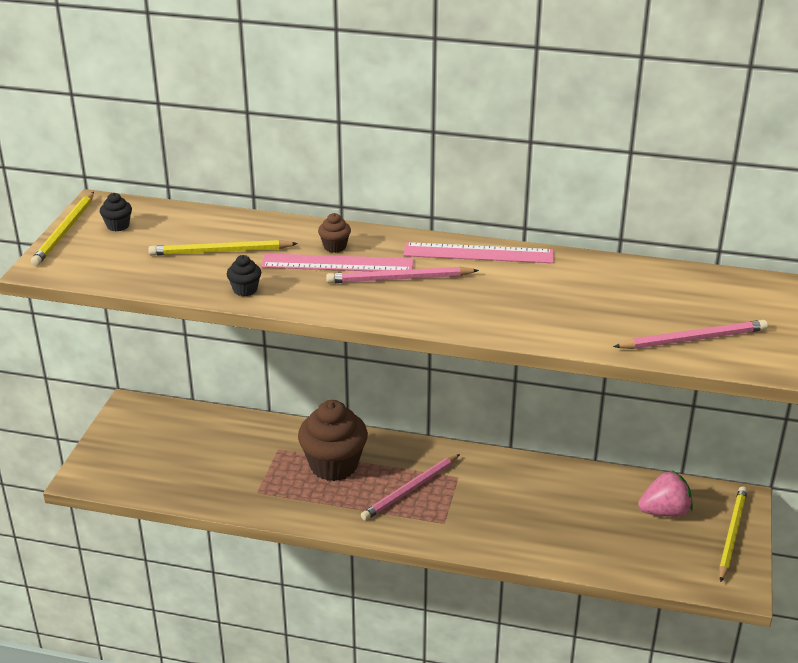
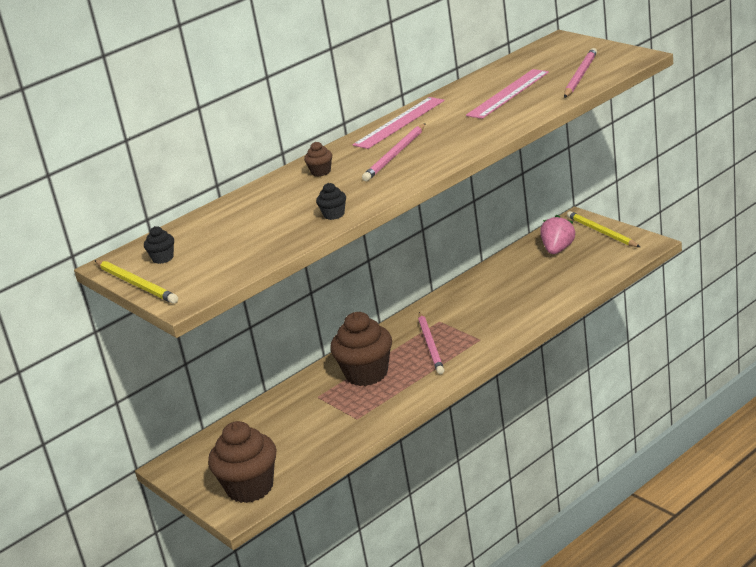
camera: 50 degrees left, 5 degrees down
yellow pencil [148,240,298,256] -> none
pink ruler [261,253,414,271] -> pink ruler moved to [466,69,549,119]
none -> brown cupcake [208,421,277,503]

